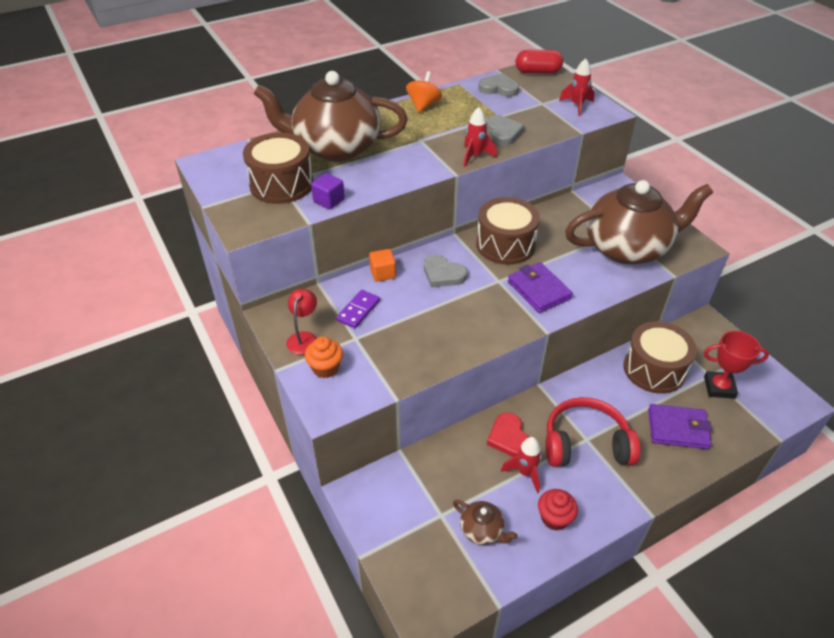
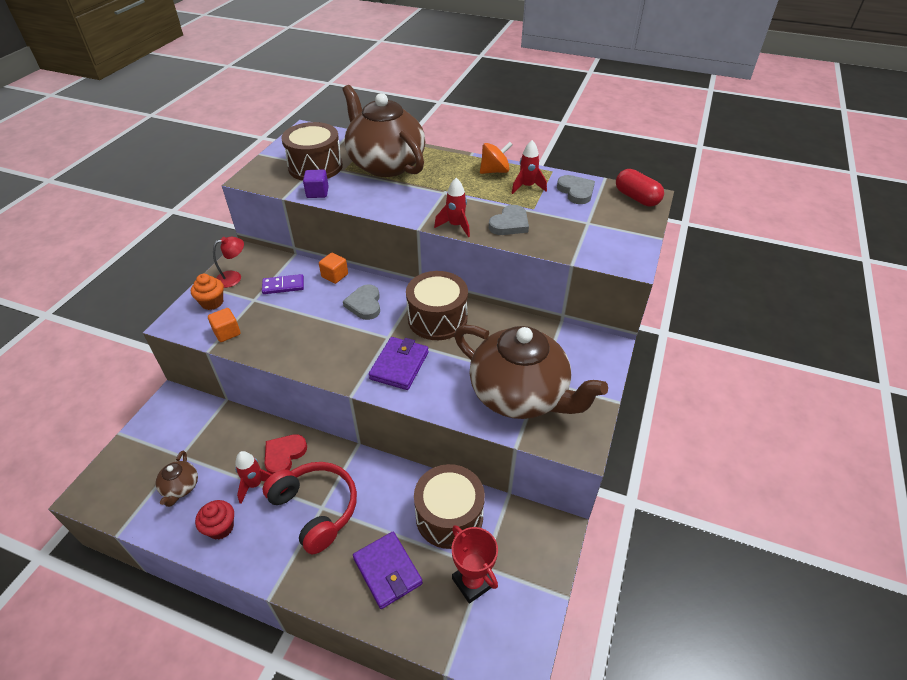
camera: 50 degrees right, 0 degrees up
red rocket [559,58,595,116] -> red rocket moved to [512,140,547,194]
none -> orange cube [208,308,241,342]

